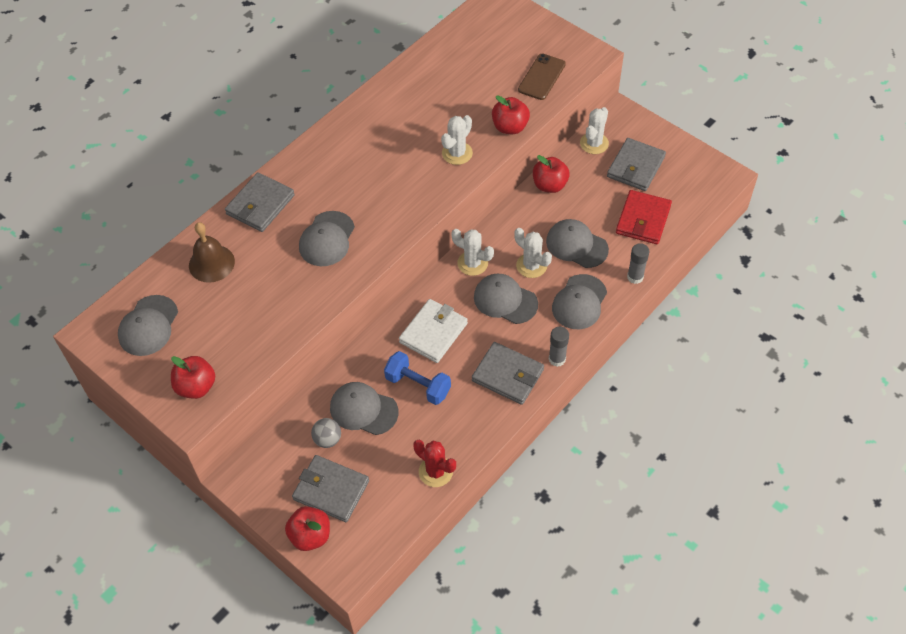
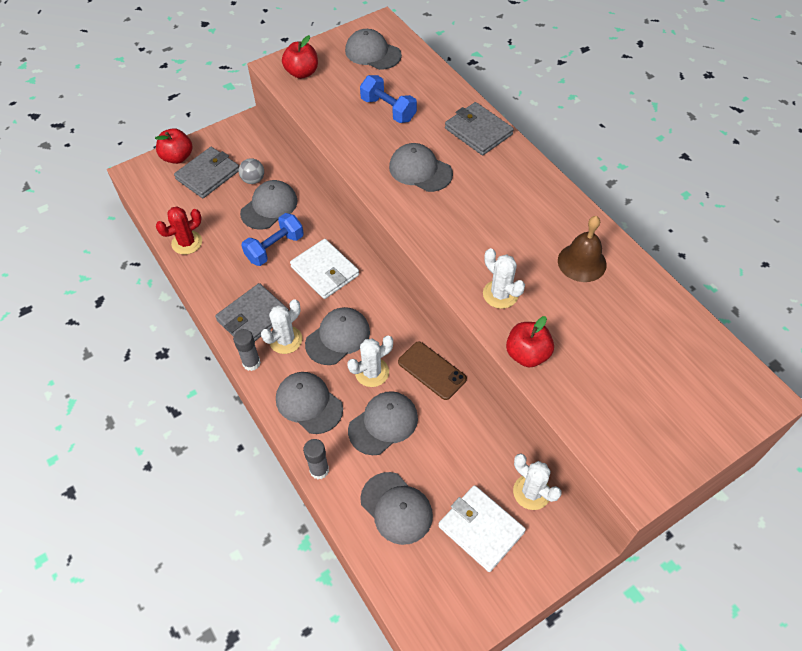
camera: 105 degrees right, 0 degrees up
brown bell [189,222,235,283] -> brown bell moved to [558,216,607,282]
white cactus [451,229,494,276] -> white cactus moved to [261,299,302,354]
brown phone [518,54,566,100] -> brown phone moved to [398,341,467,400]
red apple [533,155,570,193] -> none
grey wallet [607,138,666,191] -> white wallet [438,485,526,572]
red wallet [616,190,672,244] -> grey cap [360,472,433,545]
none -> blue dumbbell [360,75,417,123]

